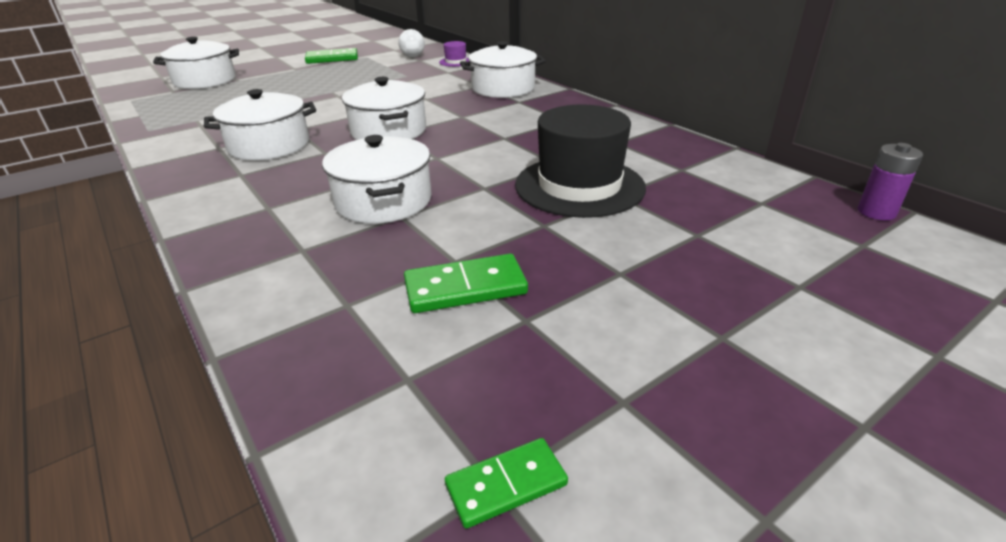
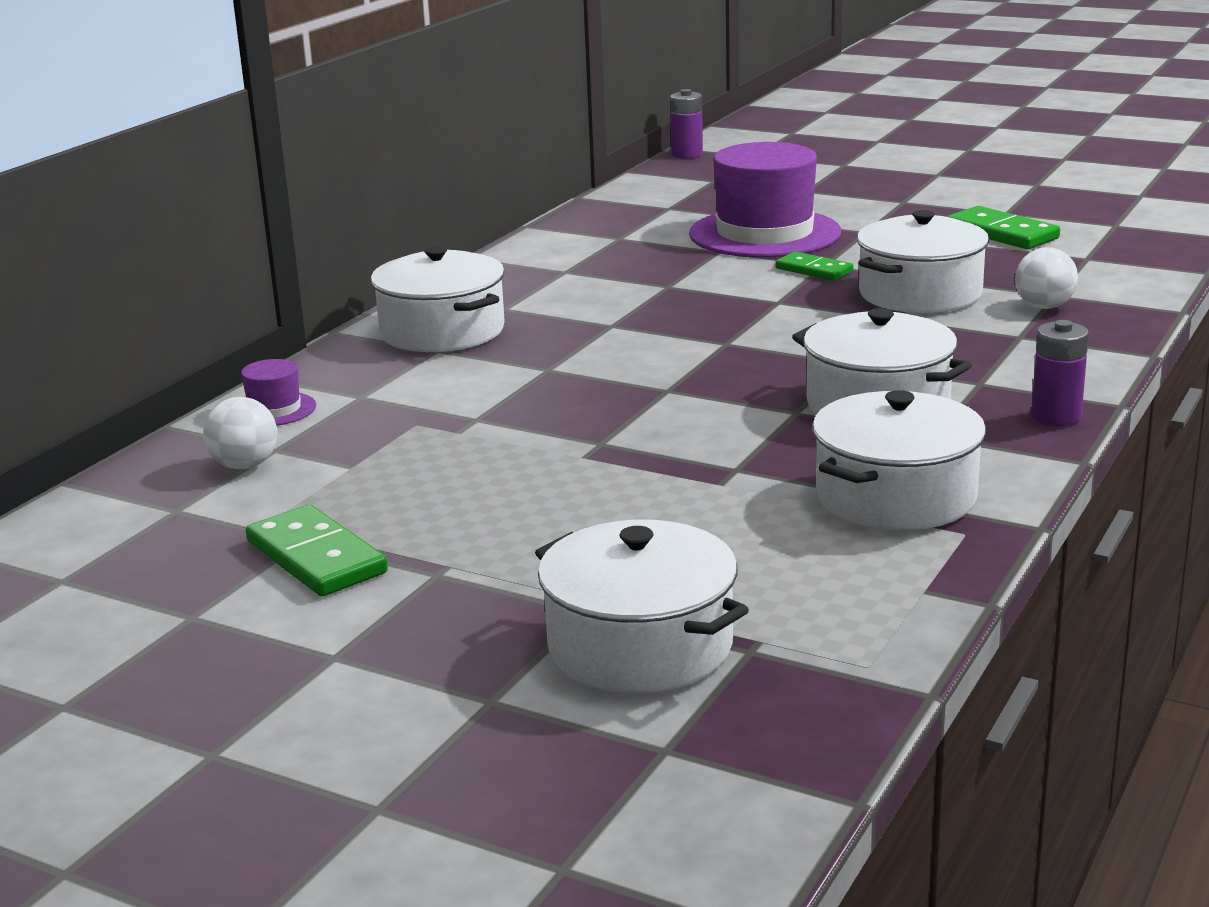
camera: 115 degrees left, 10 degrees down
white pot [342,77,426,140] -> white pot moved to [812,390,986,530]
green domino [445,438,568,529] -> green domino moved to [775,251,854,281]
black hat [515,104,646,218] -> purple hat [689,142,841,258]
none -> white ball [1015,247,1078,309]
none -> purple battery [1031,320,1089,426]

